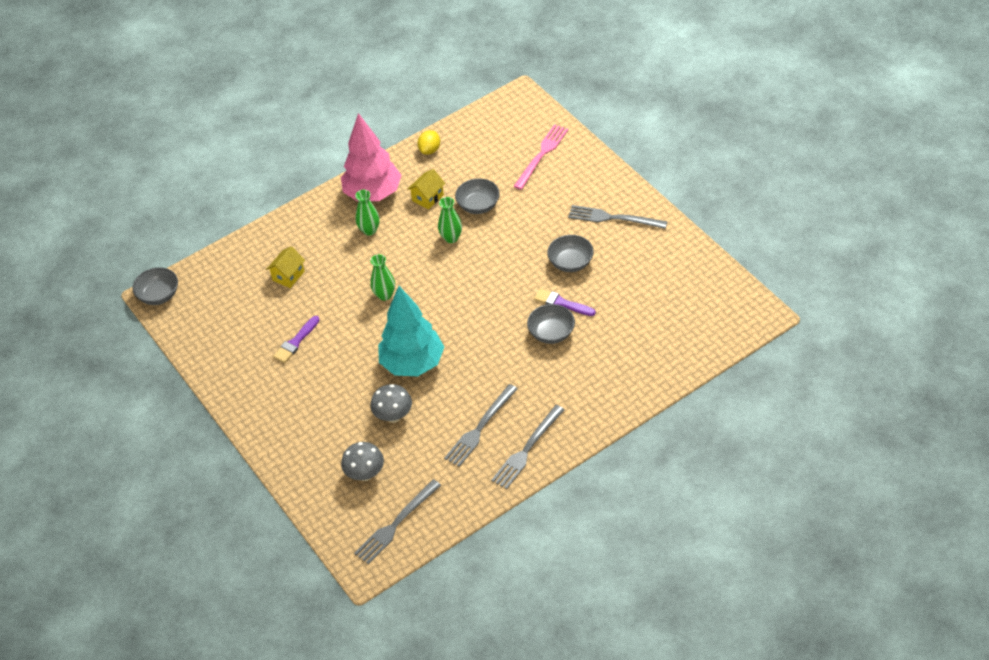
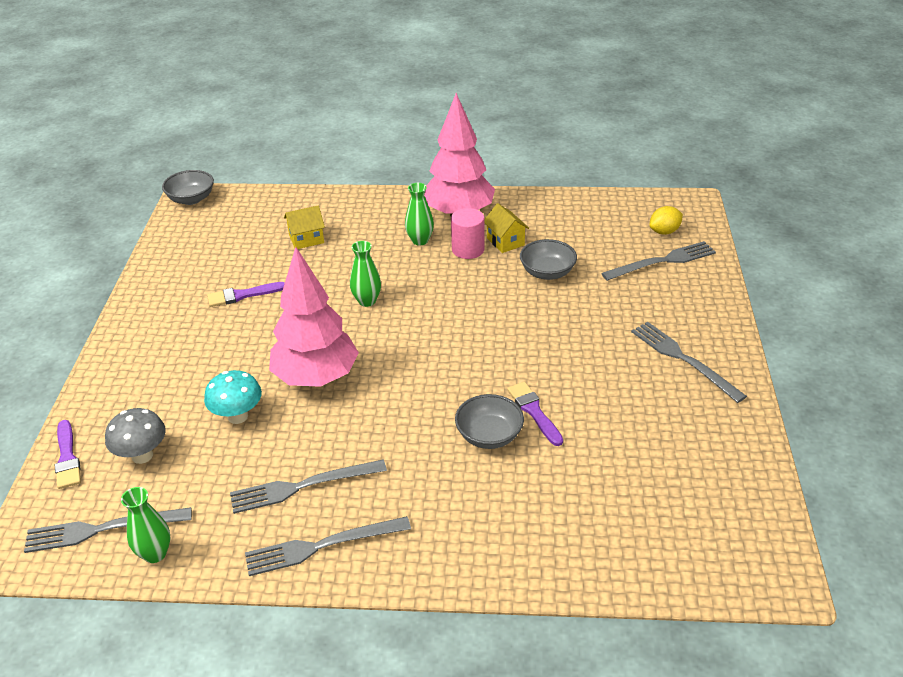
camera: 35 degrees right, 10 degrees down
grey mushroom [370,384,412,423] -> turquoise mushroom [204,370,262,424]
turquoise tree [378,286,444,376] -> pink tree [269,247,359,387]
yellow house [407,169,445,210] -> yellow house turned 75 degrees clockwise [484,203,529,253]
yellow lemon [417,130,440,155] -> yellow lemon moved to [649,206,683,235]
green vase [438,197,462,243] -> green vase moved to [121,487,170,563]
pink fork [513,124,568,190] -> grey fork [601,241,716,281]
grey bowl [547,235,594,272] -> none
none -> purple brush [55,420,81,489]
none -> pink cylinder [451,208,485,259]

